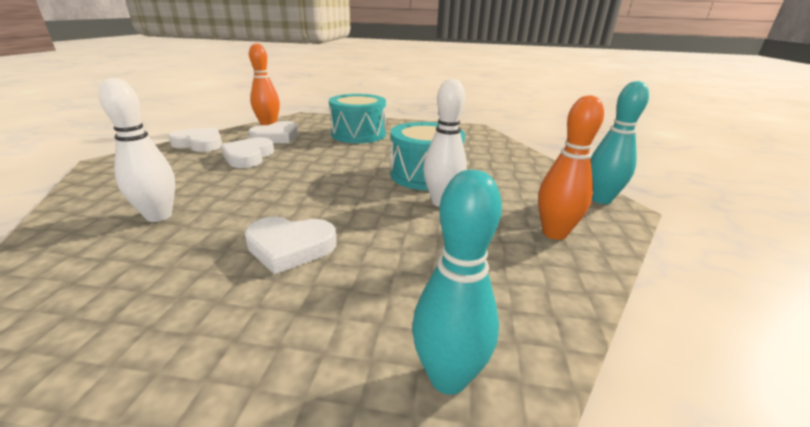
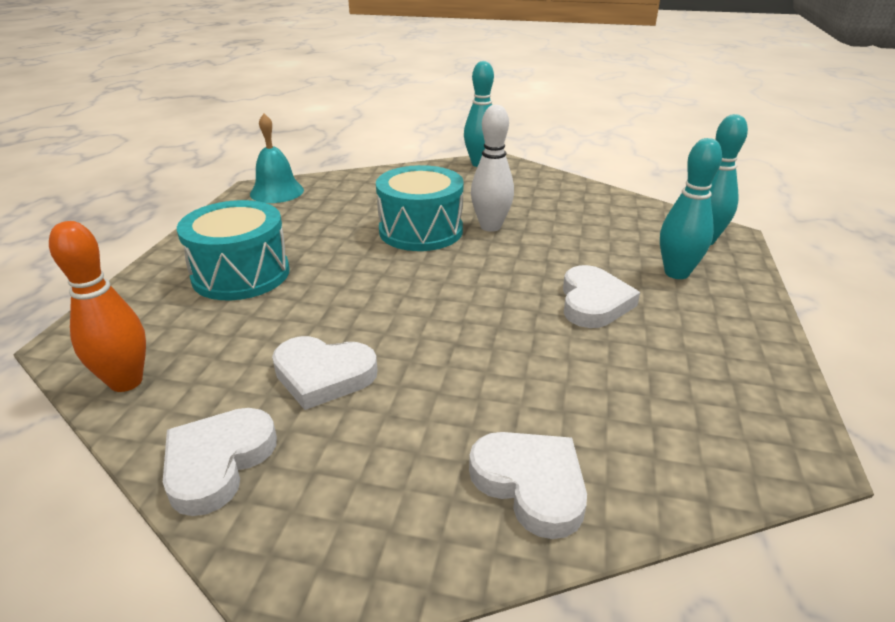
camera: 85 degrees left, 5 degrees up
white bowling pin [99,78,175,222] -> none
white heart [248,121,298,143] -> white heart moved to [469,432,587,539]
orange bowling pin [538,95,604,240] -> none
none -> turquoise bell [250,113,304,203]
none -> turquoise bowling pin [660,138,722,279]

